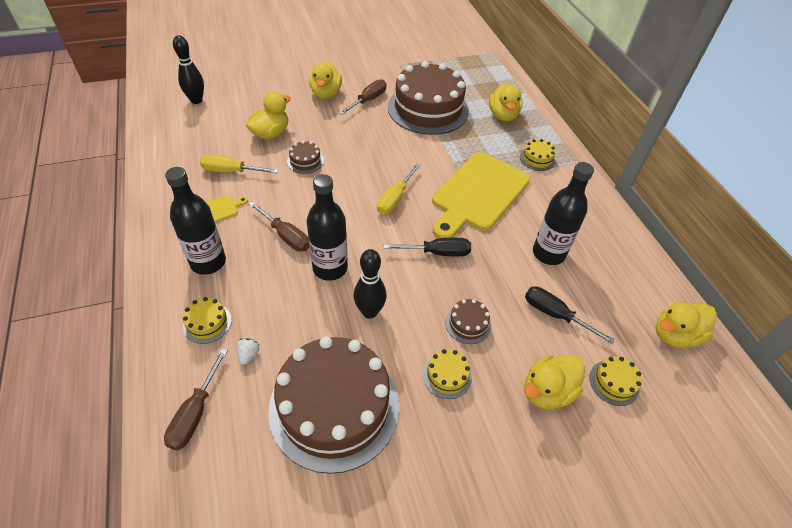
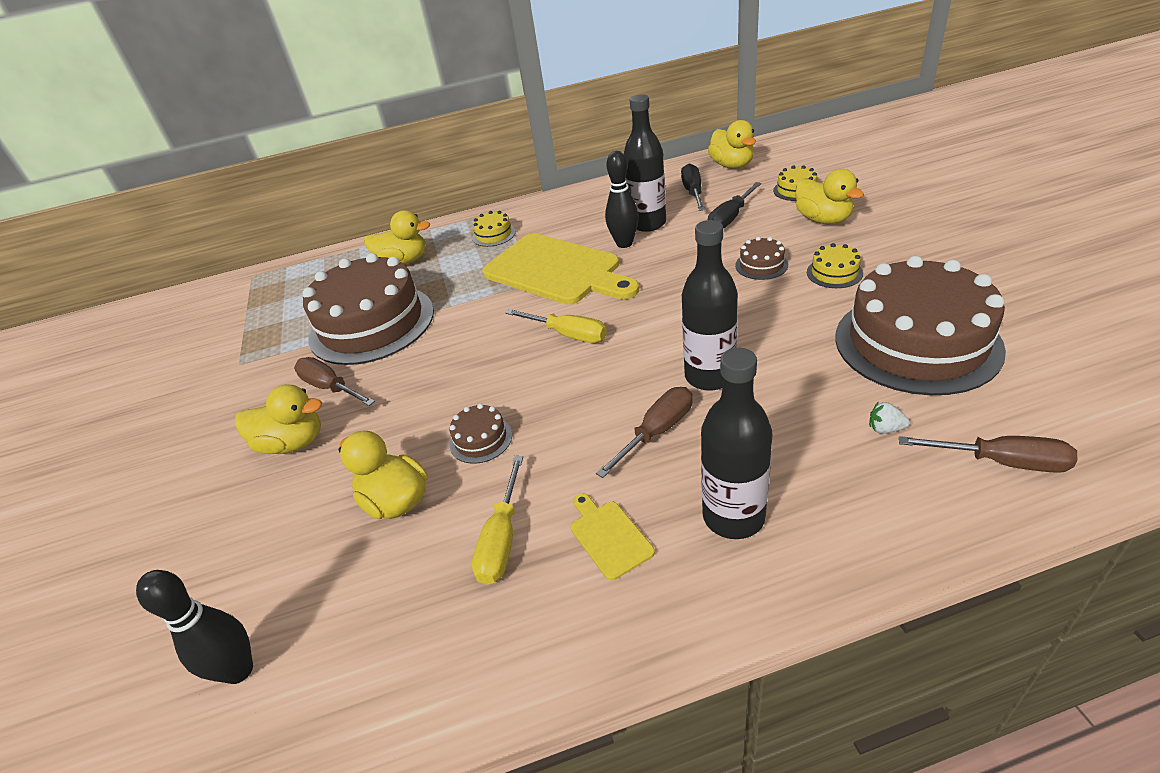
camera: 80 degrees left, 10 degrees down
yellow cake [183,297,232,344] -> none
black bowling pin [354,249,387,319] -> black bowling pin moved to [605,151,639,248]
black screwdriver [384,238,471,256] -> black screwdriver moved to [681,164,705,211]

